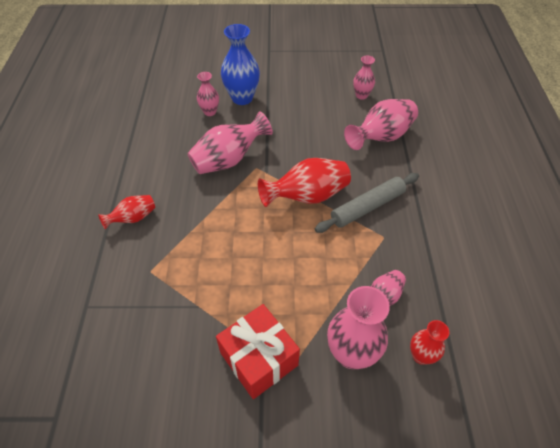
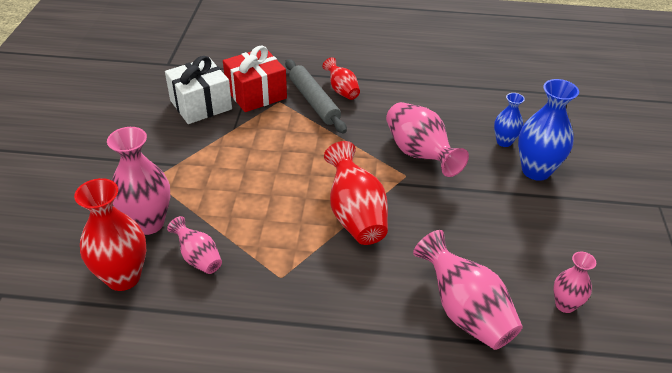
camera: 95 degrees right, 10 degrees down
pink vase [197,72,219,116] -> blue vase [494,93,525,147]
red gift [216,304,300,399] -> red gift moved to [223,46,287,112]
grey rolling pin [315,173,419,233] -> grey rolling pin moved to [285,59,347,134]
red vase [410,320,449,365] -> red vase [74,178,146,291], size x1.75
none -> white gift [165,56,232,124]

